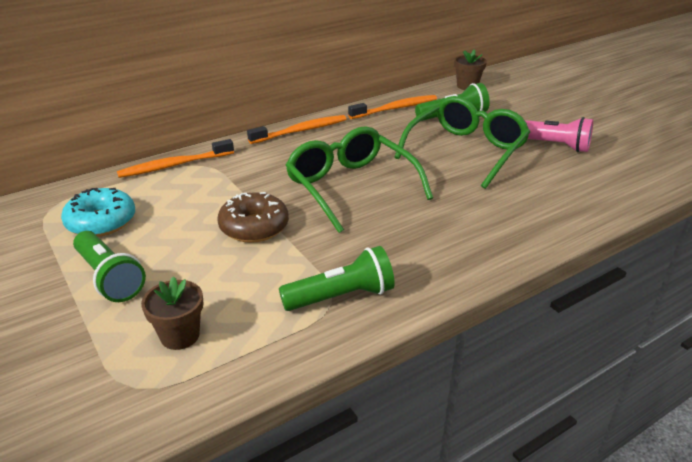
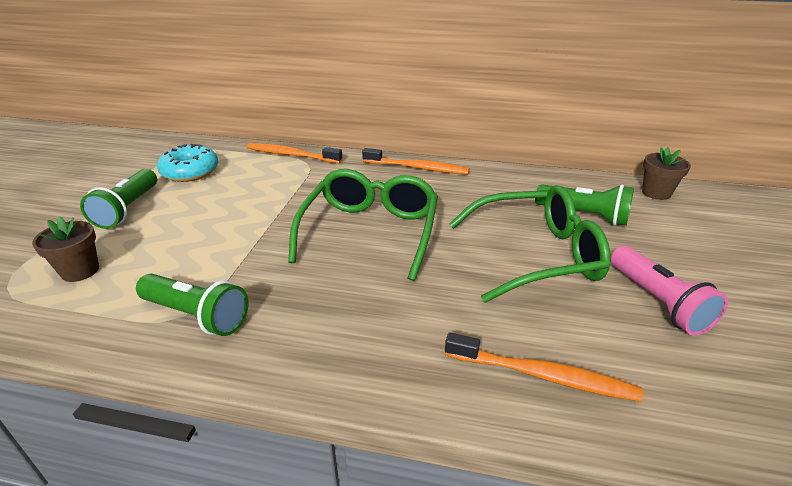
camera: 45 degrees right, 0 degrees up
brown donut [217,192,289,243] -> none
orange toothbrush [348,95,437,119] -> orange toothbrush moved to [445,332,643,402]

